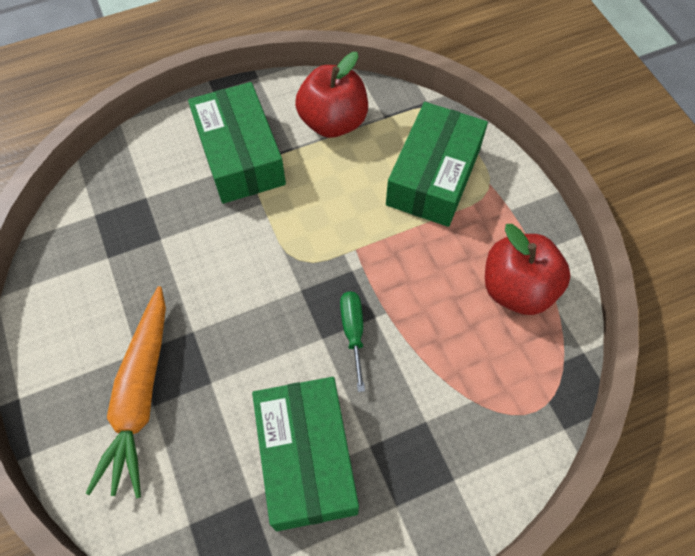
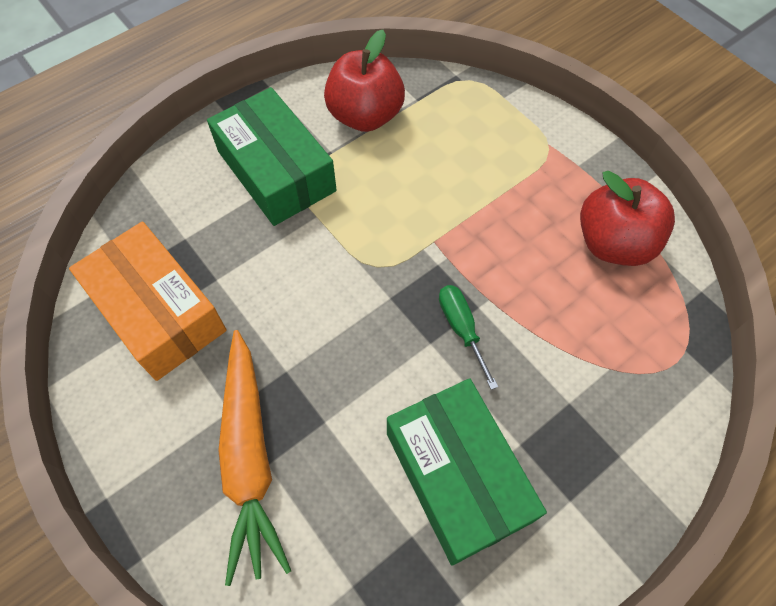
camera: 15 degrees left, 0 degrees up
green box [386,102,488,227] -> none
none -> orange box [69,221,227,381]

